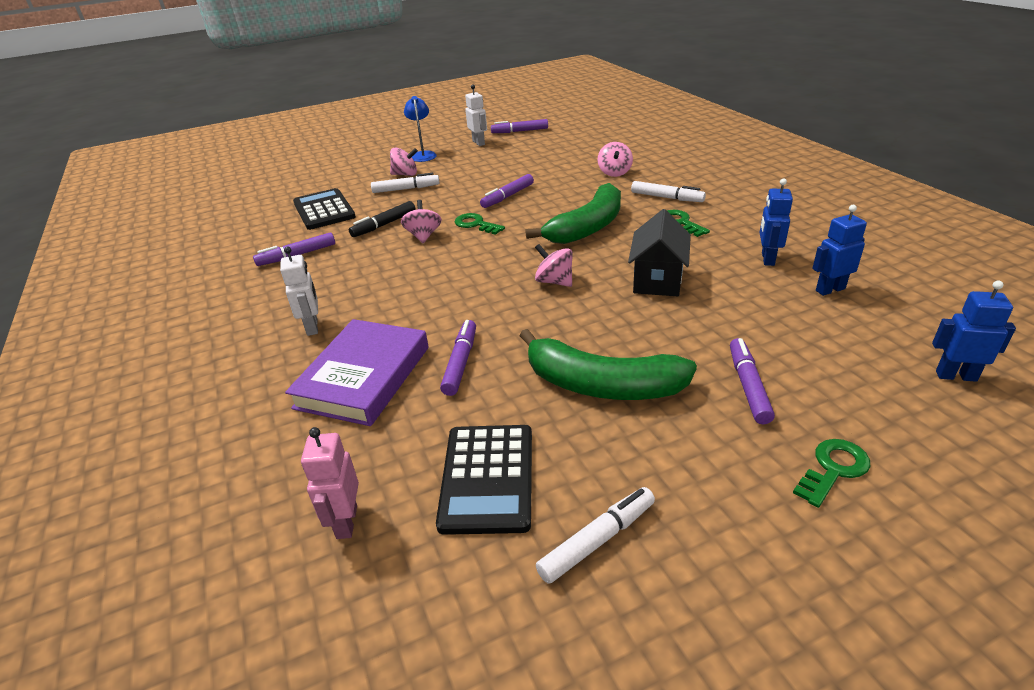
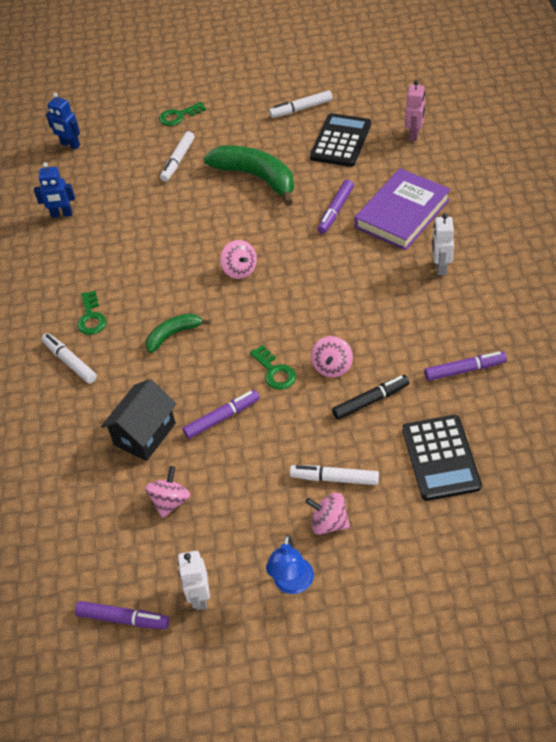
camera: 160 degrees left, 15 degrees up
green banana [525,183,621,244] -> green banana [146,313,210,353], size x0.54
pink spinning top [598,142,633,177] -> pink spinning top moved to [145,466,190,519]
black house [628,209,691,296] -> black house moved to [101,379,177,461]
purple marker [730,338,775,424] -> white marker [160,131,195,182]
blue robot [759,178,793,266] -> none

